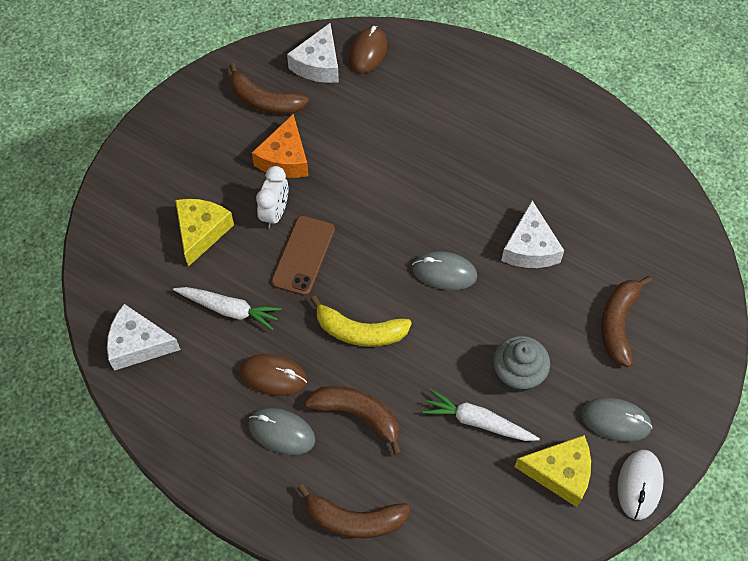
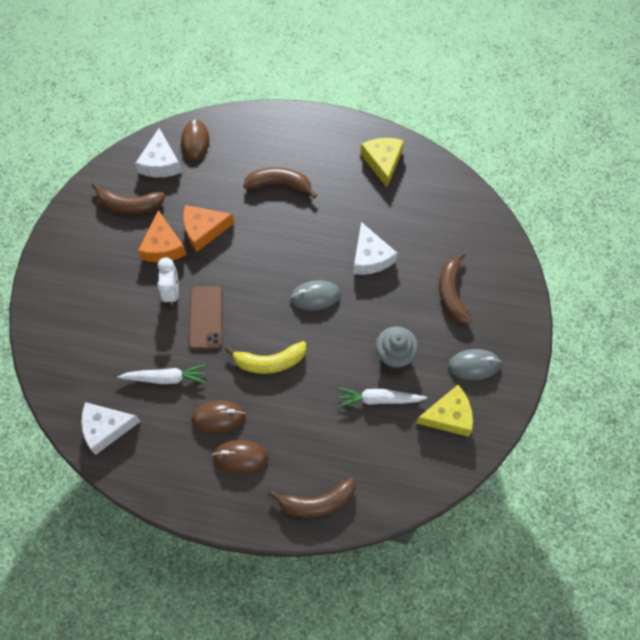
camera: 20 degrees left, 5 degrees up
yellow cheese [175,199,234,267] -> yellow cheese moved to [360,138,404,187]
grey mouse [248,408,315,455] -> brown mouse [213,440,268,473]
brown banana [304,386,402,455] -> brown banana moved to [243,167,317,199]
white mouse [617,450,664,520] -> none
none -> orange cheese [183,205,234,252]

